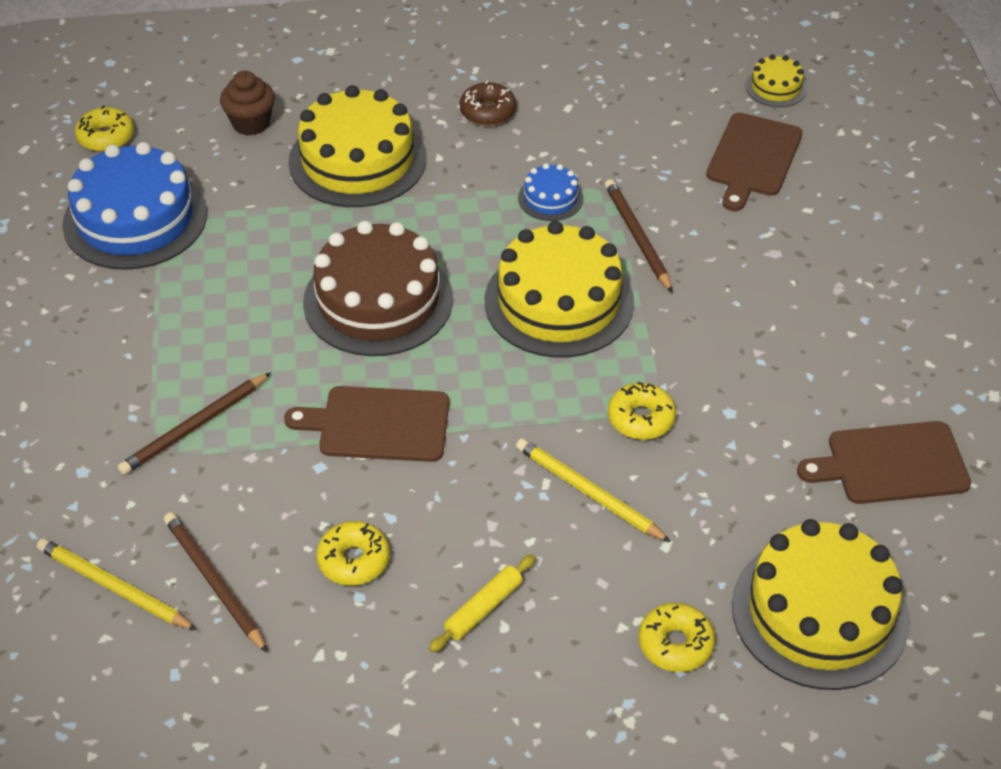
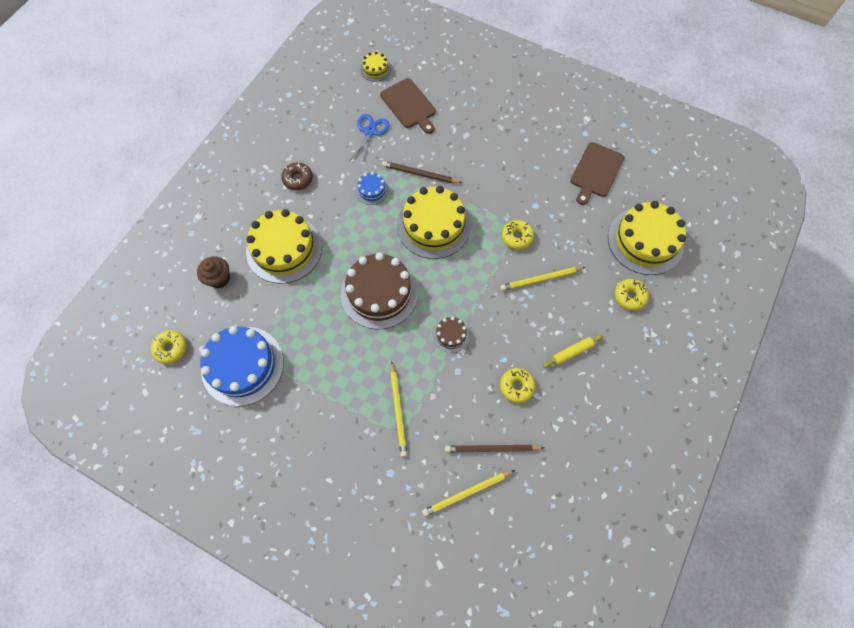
camera: 55 degrees left, 20 degrees up
brown pencil [117,372,271,475] -> yellow pencil [390,362,407,457]
brown cutting board [284,386,449,462] -> brown cake [433,317,470,353]
yellow rolling pin [429,554,536,653] -> yellow rolling pin turned 75 degrees clockwise [543,335,603,368]
none -> blue scissors [349,114,389,166]

